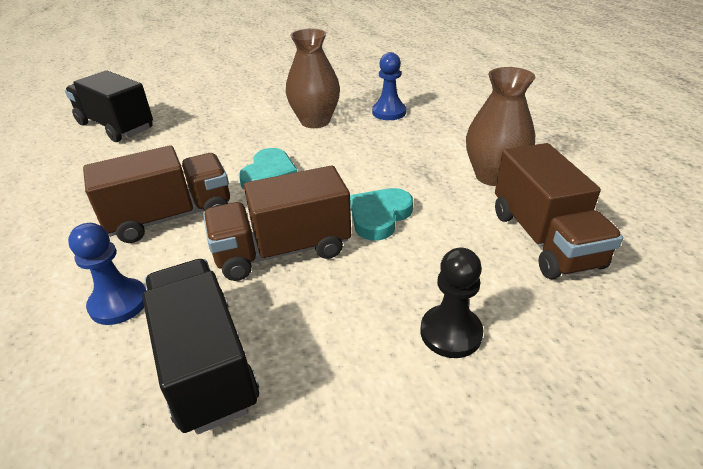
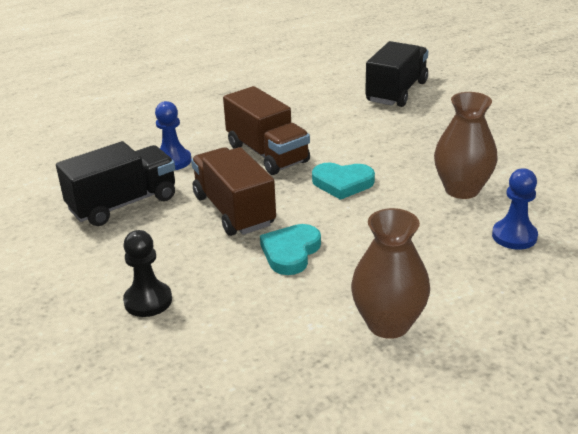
camera: 80 degrees right, 5 degrees down
turquoise heart [350,188,413,240] -> turquoise heart turned 90 degrees counterclockwise [260,224,321,275]
brown truck [495,143,623,279] -> none

